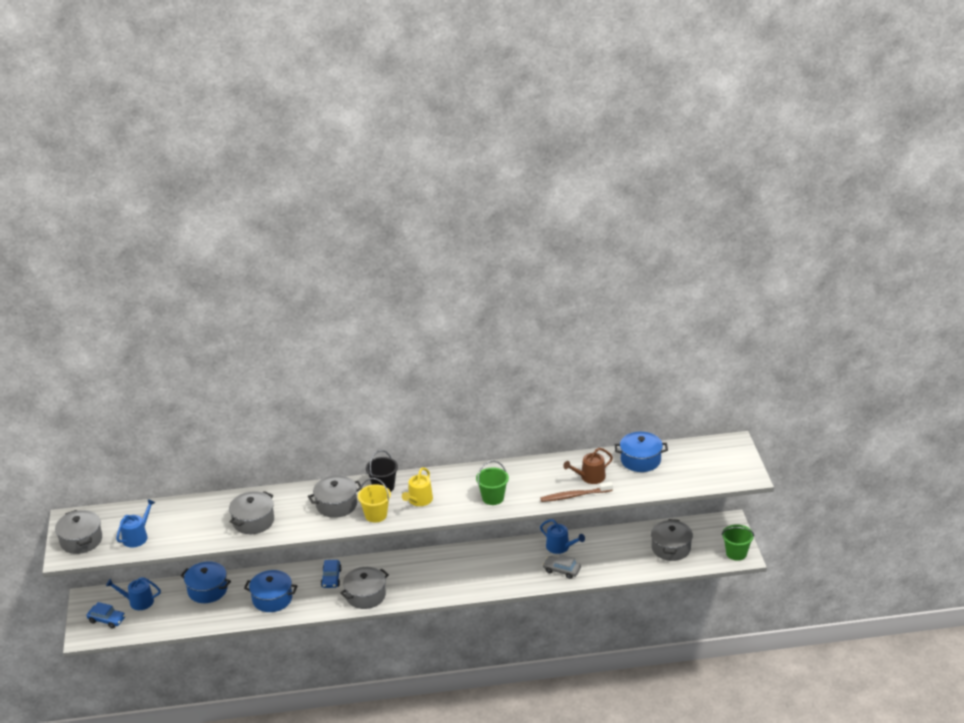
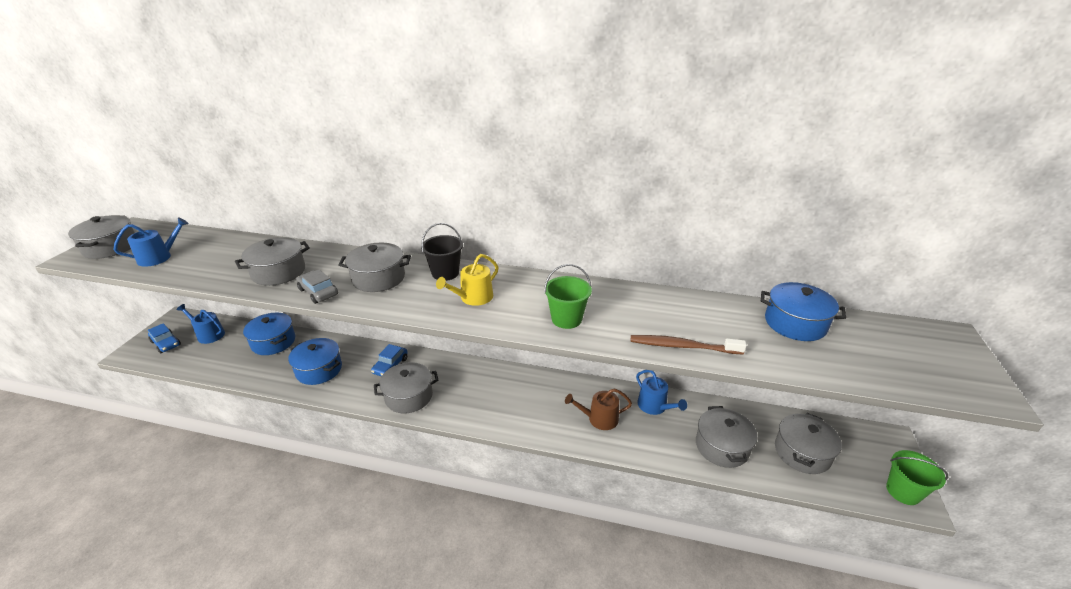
camera: 20 degrees right, 0 degrees up
yellow bucket [358,478,391,523] -> none
grey car [543,554,581,579] -> grey car moved to [296,269,338,304]
brown watering can [563,448,613,484] -> brown watering can moved to [565,388,632,430]
none -> grey pot [696,406,757,468]

